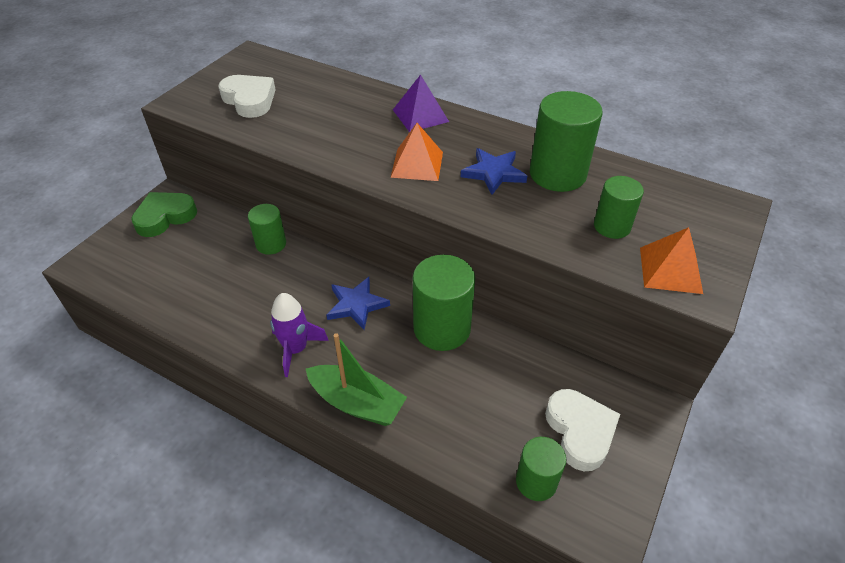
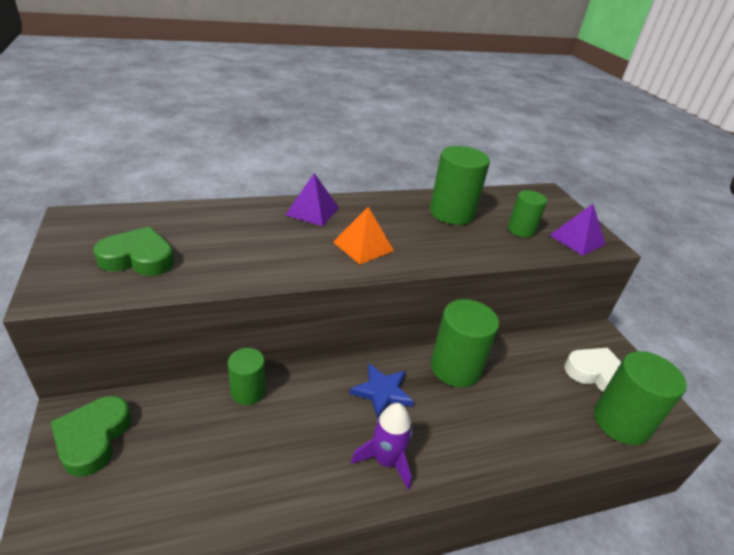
camera: 50 degrees left, 10 degrees down
white heart [218,75,275,118] -> green heart [93,227,174,276]
green boat [306,333,407,426] -> none
blue star [461,148,527,195] -> none
green cylinder [516,437,566,501] -> green cylinder [594,351,687,445], size x1.68
orange pyramid [640,227,703,294] -> purple pyramid [550,204,606,255]

